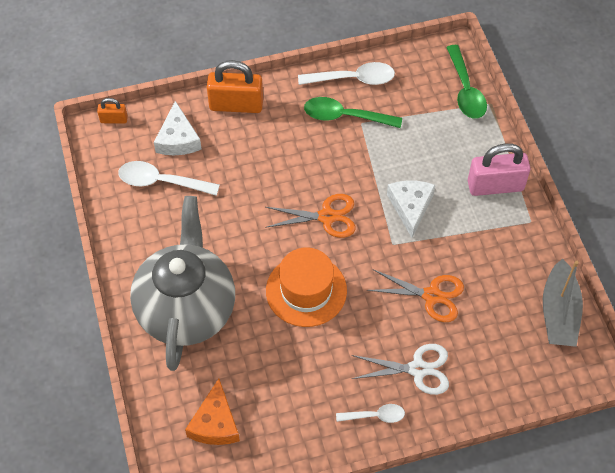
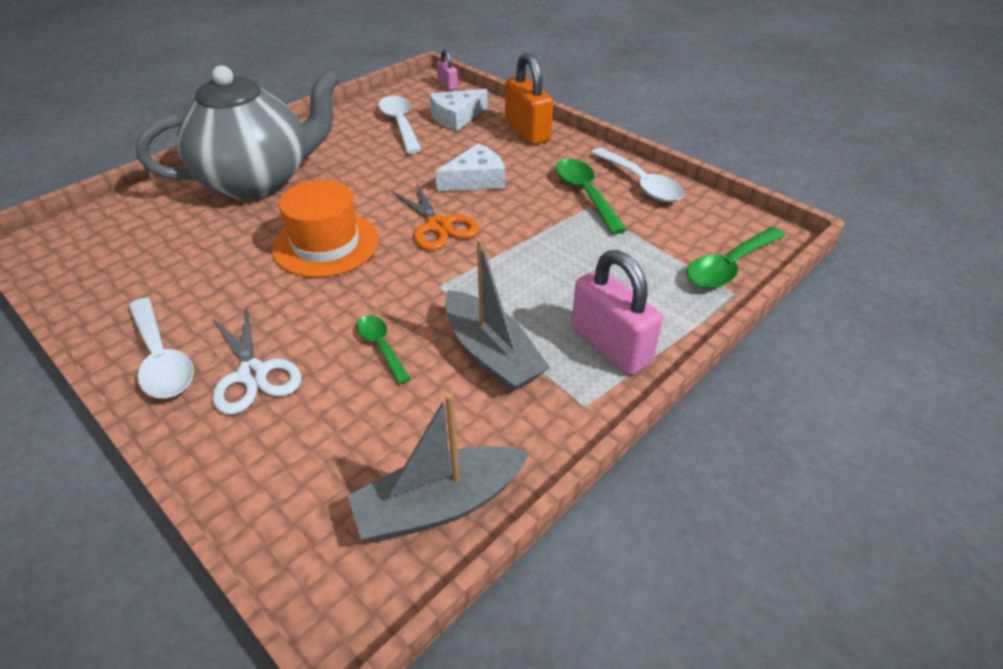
camera: 60 degrees right, 15 degrees down
orange padlock [97,98,128,124] -> pink padlock [436,49,458,90]
orange cheese [185,379,240,445] -> none
white spoon [336,404,405,423] -> white spoon [128,298,194,398], size x1.67
orange scissors [367,269,464,322] -> green spoon [357,315,411,384]
white cheese [387,180,435,238] -> white cheese moved to [435,143,505,191]
none -> grey boat [445,238,550,392]

